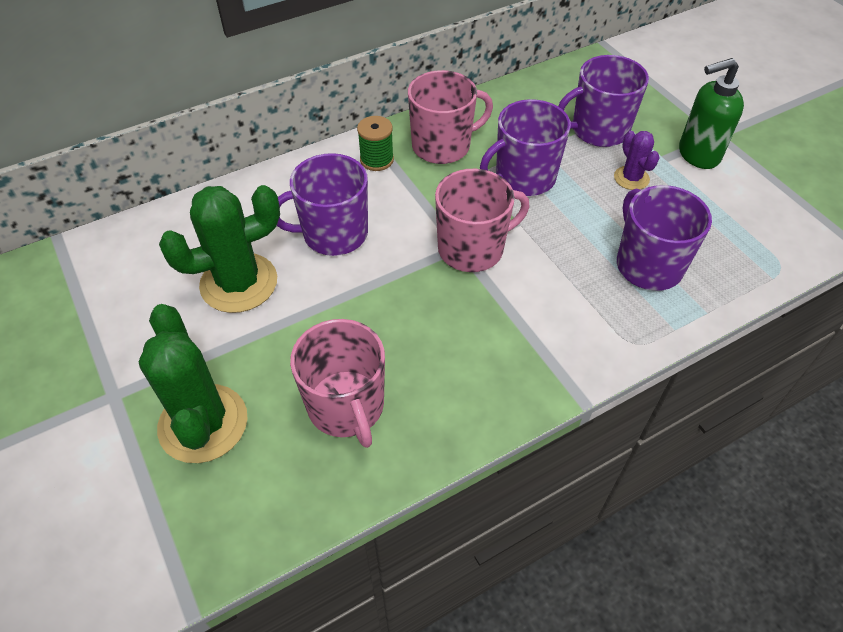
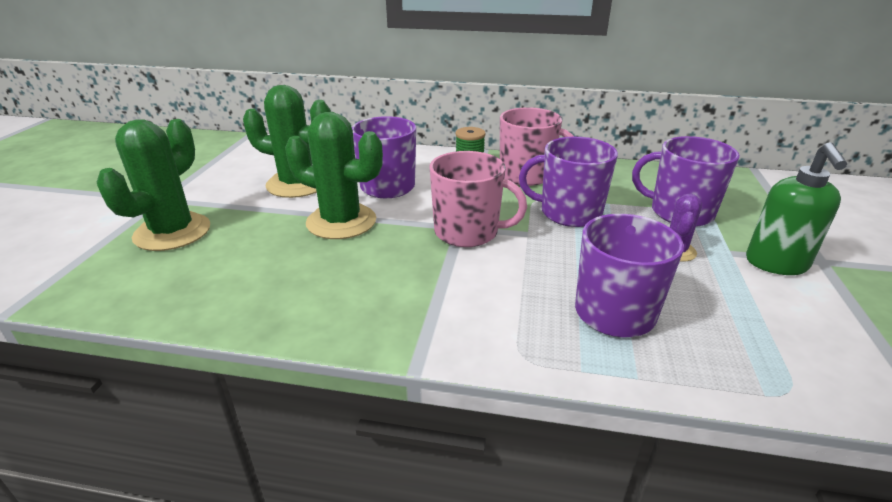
camera: 40 degrees right, 20 degrees down
pink mug [290,319,385,448] -> none
green soap dispenser [679,58,744,169] -> green soap dispenser turned 105 degrees counterclockwise [746,142,847,275]
none -> green cactus [285,112,383,239]

